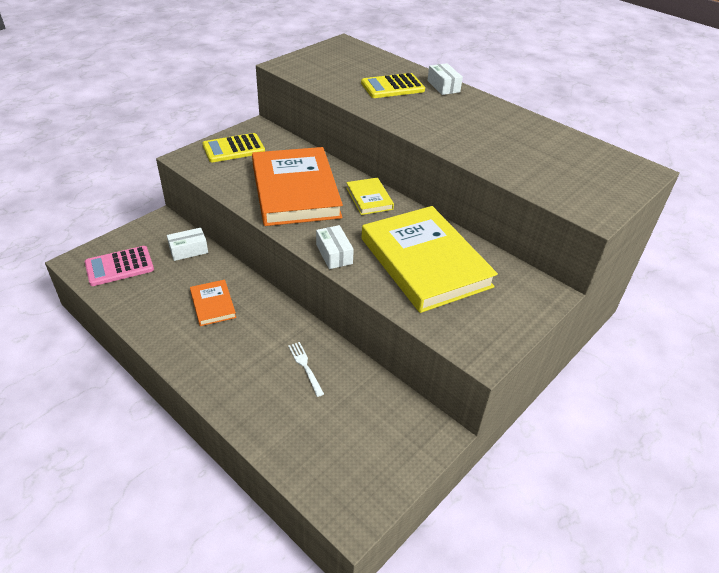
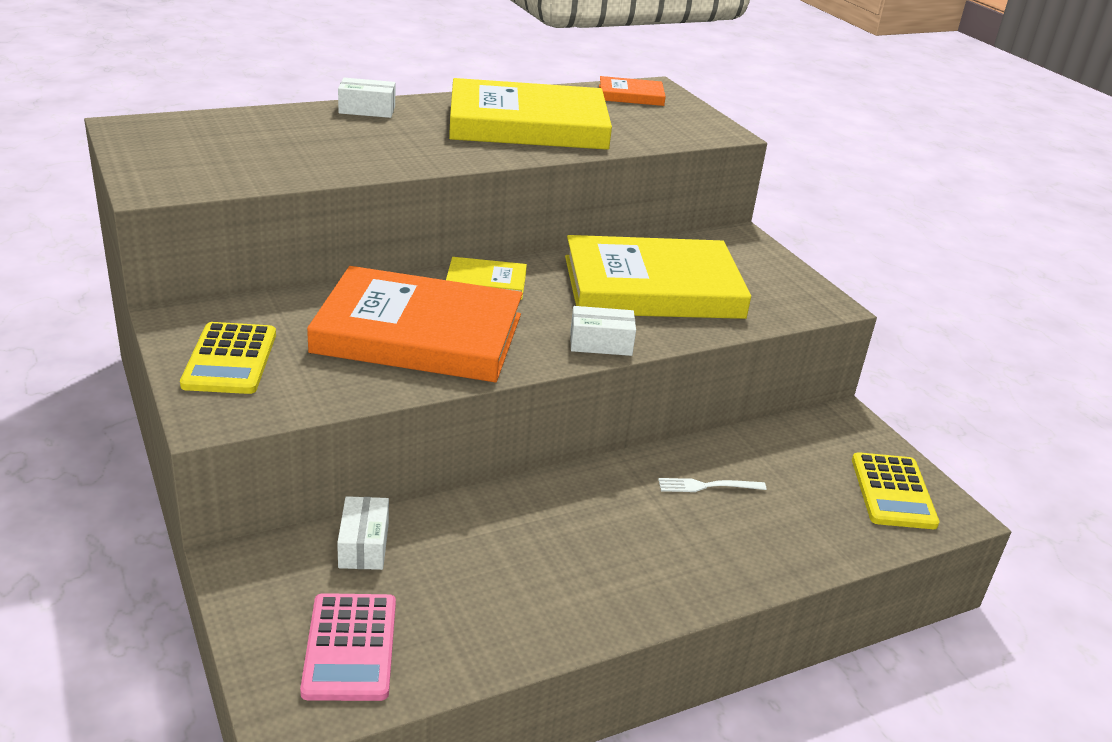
camera: 70 degrees left, 10 degrees down
orange book [190,280,236,326] -> orange book moved to [599,76,666,106]
yellow calculator [361,73,425,98] -> yellow calculator moved to [852,452,940,529]
none -> yellow book [449,78,612,150]

